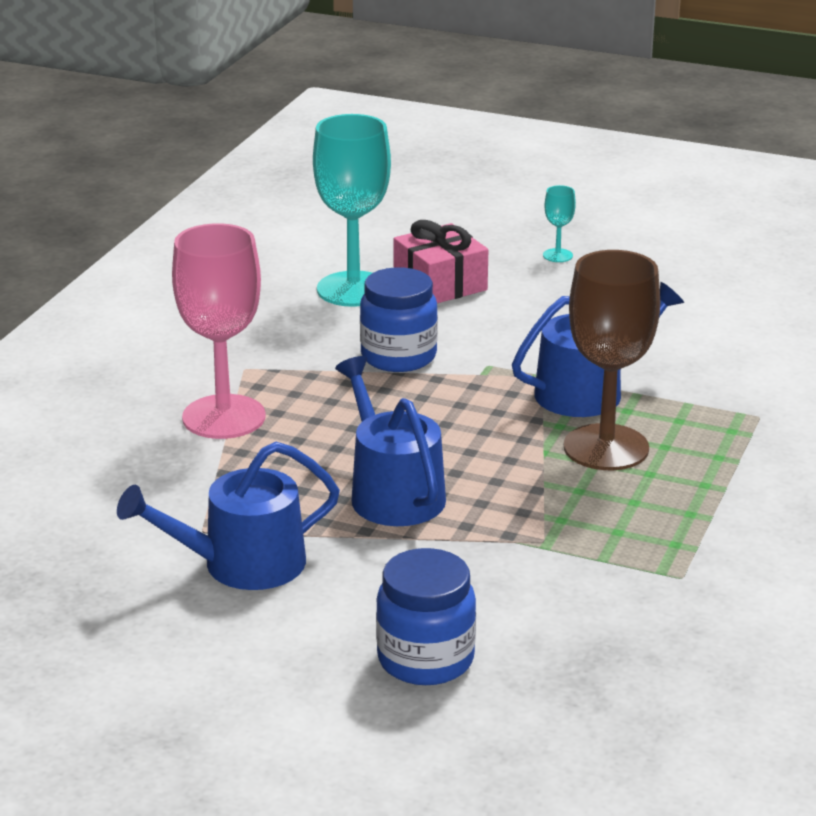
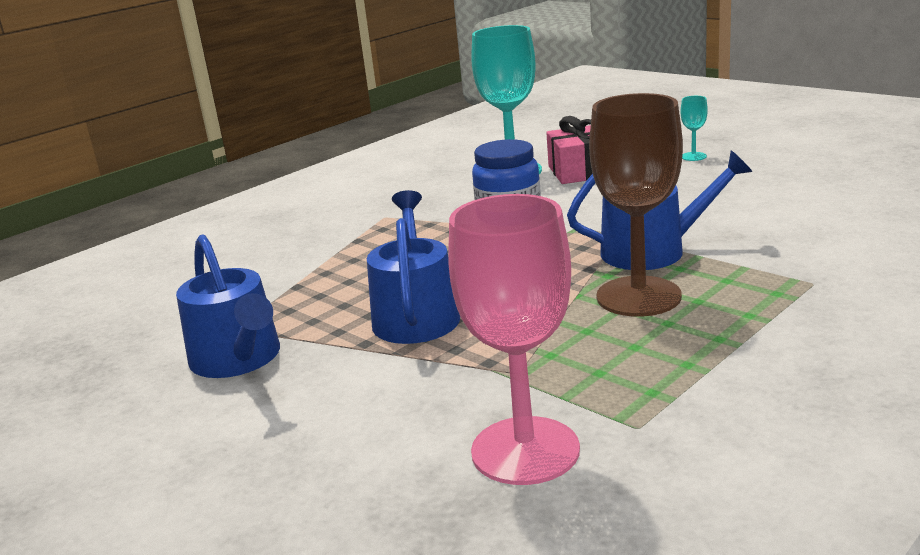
camera: 25 degrees right, 5 degrees down
blue watering can [117,442,340,590] -> blue watering can turned 120 degrees counterclockwise [176,235,280,378]
pink goblet [172,223,266,439] -> pink goblet moved to [448,194,580,485]
blue jar [376,548,476,685] -> none

